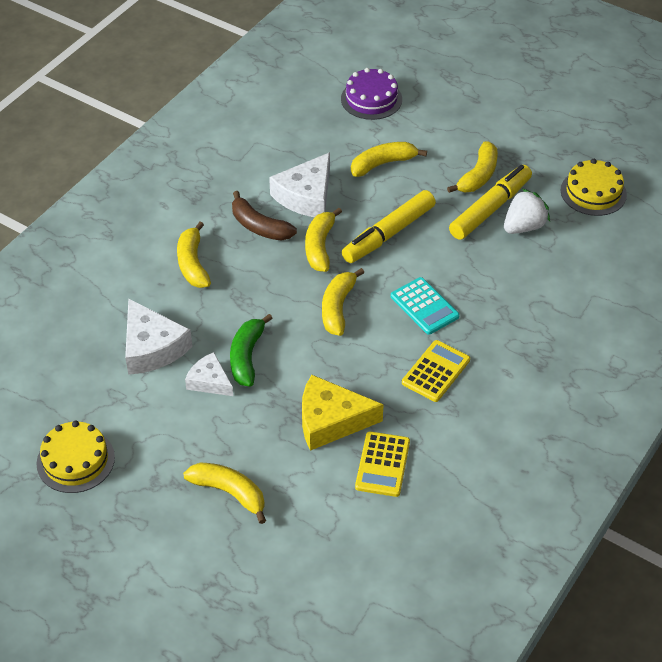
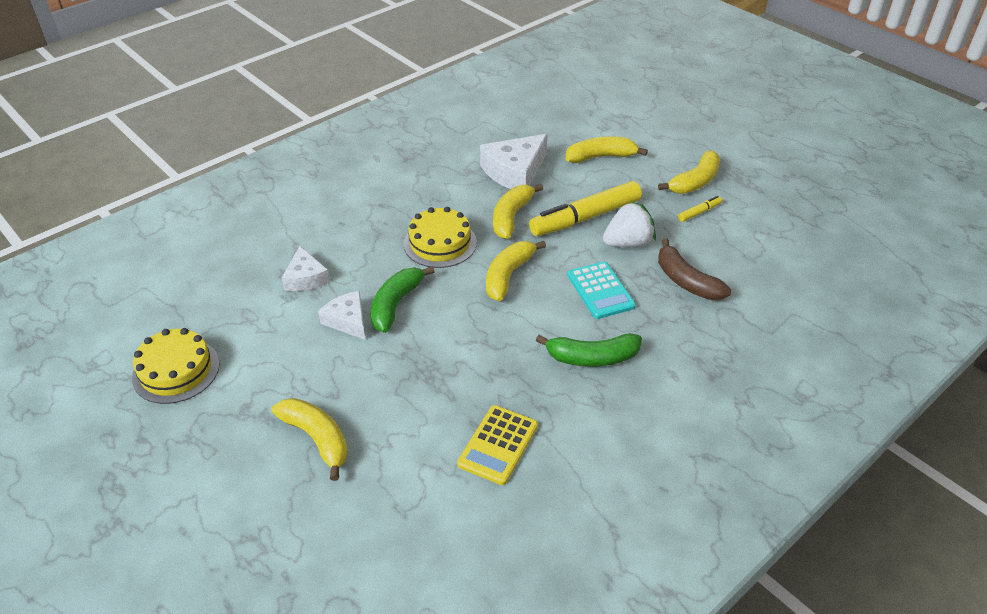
camera: 15 degrees right, 5 degrees down
white cheese [125,299,193,375] -> white cheese [282,246,330,291], size x0.61
yellow banana [177,222,211,288] -> none
brown banana [232,191,297,241] -> brown banana moved to [658,238,731,300]
yellow cheese [302,375,384,451] -> none
purple cake [341,68,402,120] -> none
yellow calculator [402,340,470,402] -> green banana [536,333,642,367]
yellow marker [449,165,532,240] -> yellow marker [678,196,722,222], size x0.43
white strawberry [504,188,550,234] -> white strawberry moved to [603,201,656,247]
yellow cake [561,159,627,216] -> yellow cake moved to [404,207,477,268]

